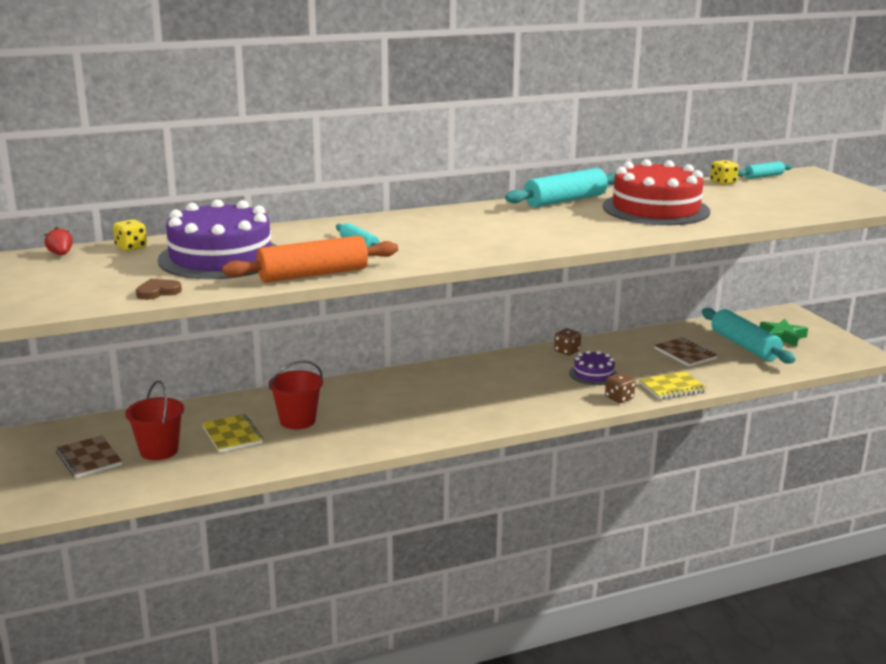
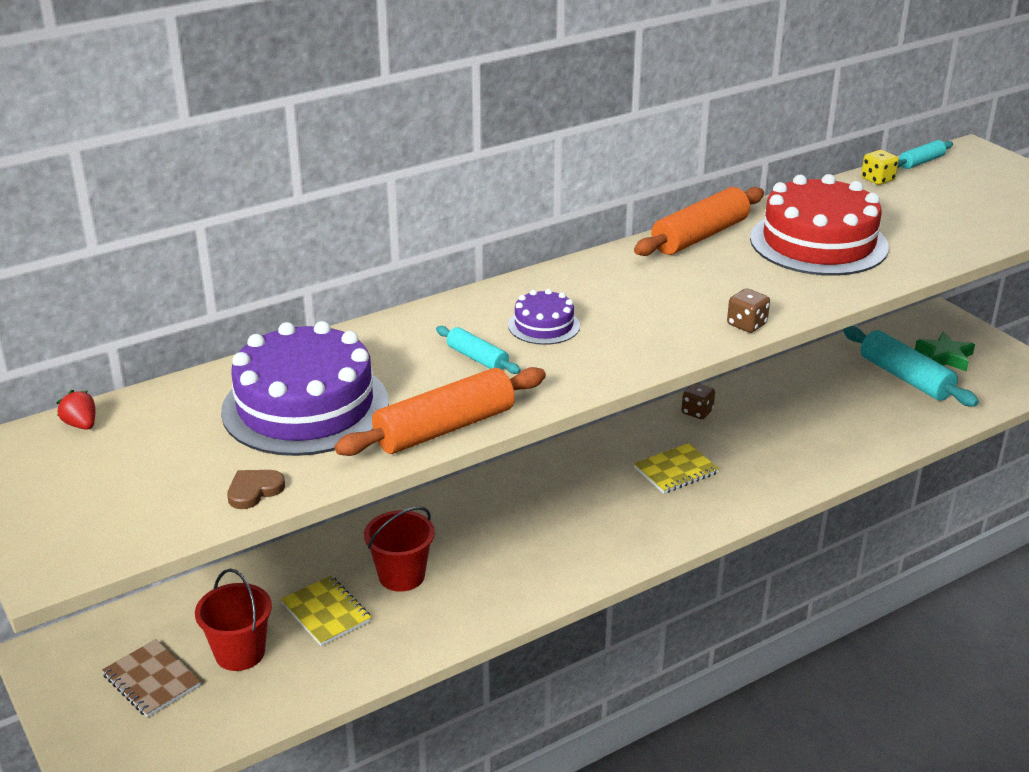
camera: 10 degrees left, 10 degrees up
yellow dice [113,219,147,251] -> none
turquoise rolling pin [505,168,616,207] -> orange rolling pin [634,187,764,256]
purple cake [569,350,618,385] -> purple cake moved to [508,289,580,345]
brown dice [605,373,635,403] -> brown dice moved to [727,288,770,333]
yellow notebook [639,371,707,400] -> yellow notebook moved to [634,443,719,494]
brown notebook [654,338,718,367] -> none

